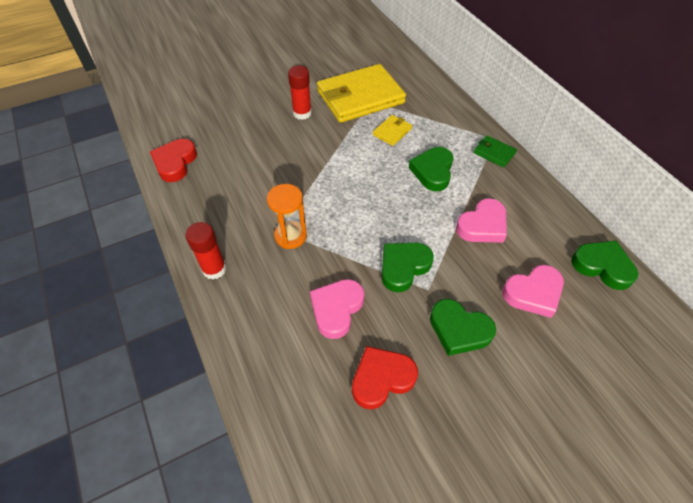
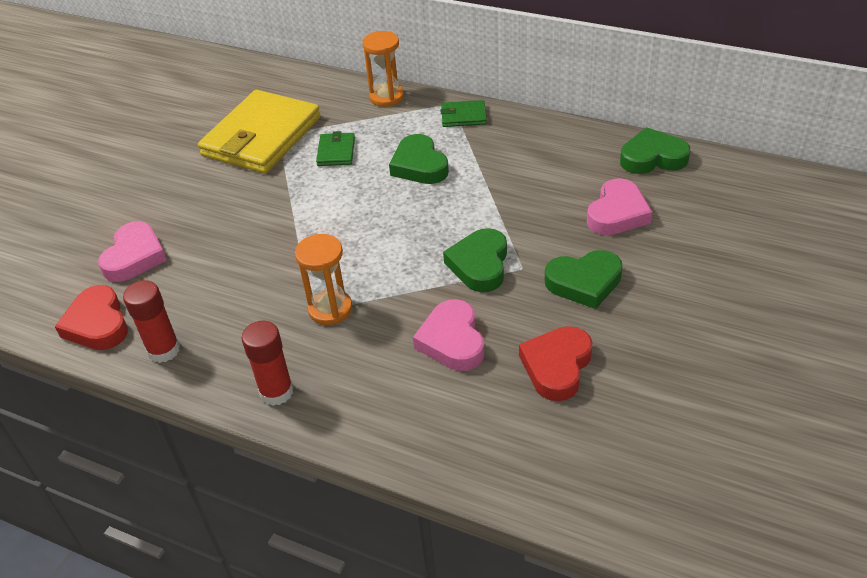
camera: 35 degrees left, 10 degrees down
red glue stick [288,65,312,120] -> red glue stick moved to [123,280,180,363]
yellow wallet [373,115,412,146] -> green wallet [316,131,355,166]
pink heart [456,198,507,243] -> pink heart moved to [98,221,167,282]
none -> orange hourglass [362,31,404,107]

